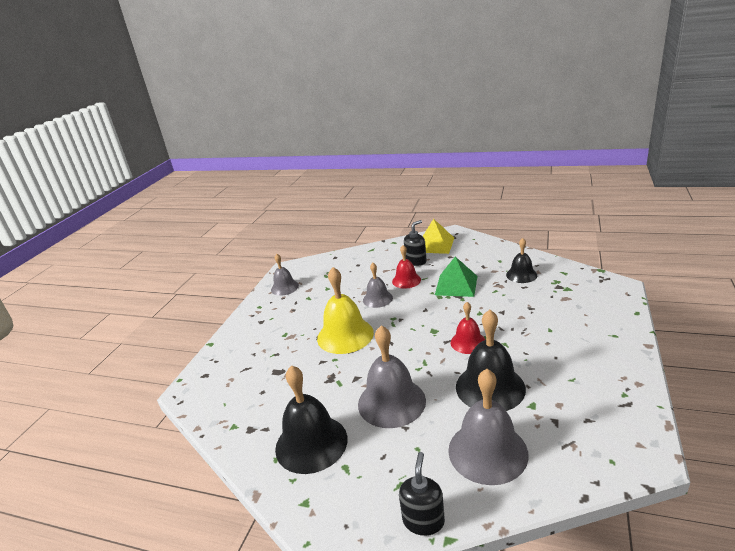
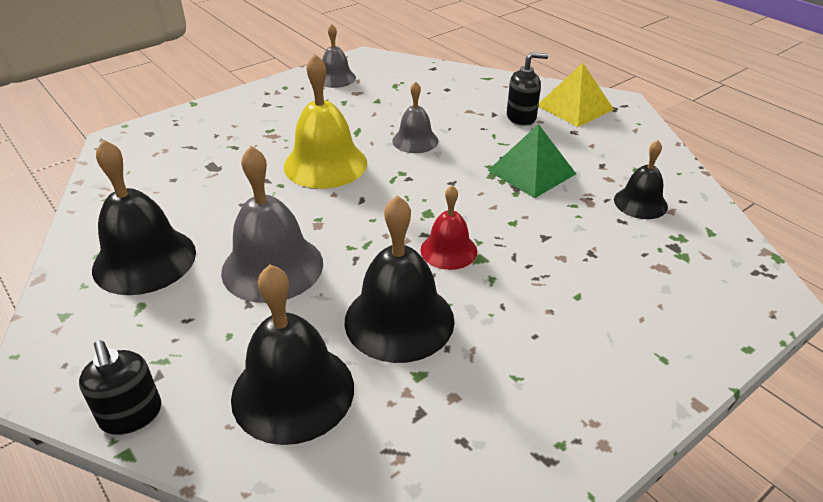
camera: 30 degrees right, 10 degrees up
red bell [392,245,421,289] -> none
black soap dispenser [399,452,445,536] -> black soap dispenser turned 105 degrees clockwise [79,340,162,435]
grey bell [448,369,529,485] -> black bell [231,265,354,445]

